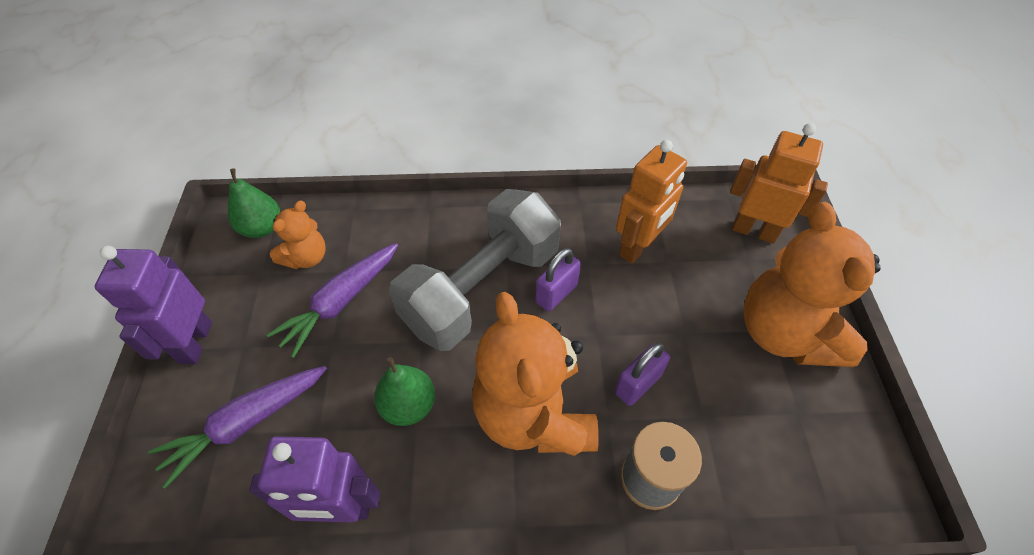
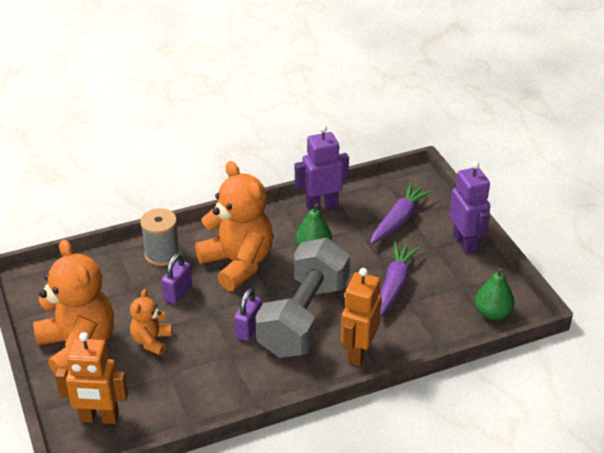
camera: 160 degrees right, 15 degrees down
orange teddy bear [269,200,326,269] -> orange teddy bear moved to [130,289,172,355]
orange robot [616,140,687,264] -> orange robot moved to [341,268,382,366]

